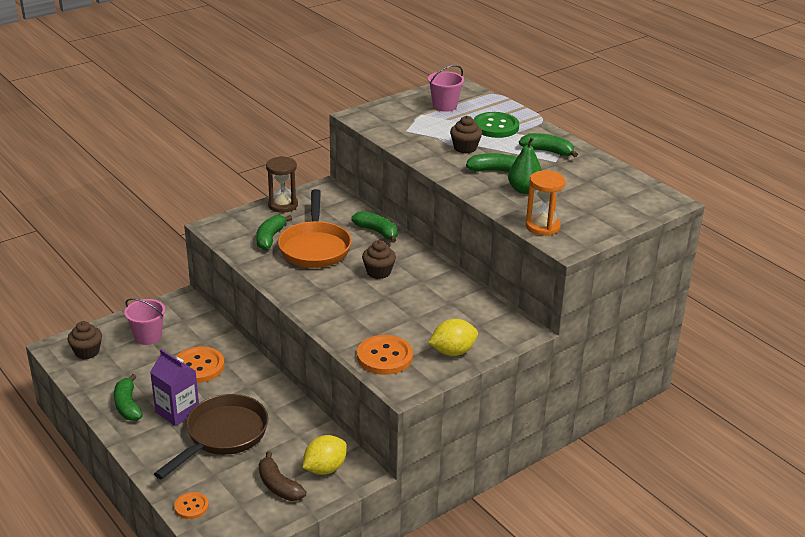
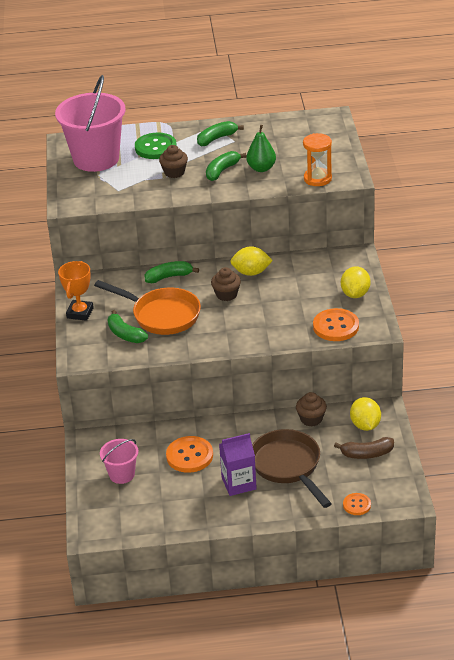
camera: 55 degrees left, 5 degrees up
brown cupcake [67,321,102,359] -> brown cupcake moved to [296,392,327,426]
green banana [114,374,143,421] -> none
brown hourglass [266,156,298,213] -> orange trophy [58,261,94,321]
pink bucket [428,65,464,112] -> pink bucket [55,75,125,172], size x2.02
none -> yellow lemon [230,246,273,276]

